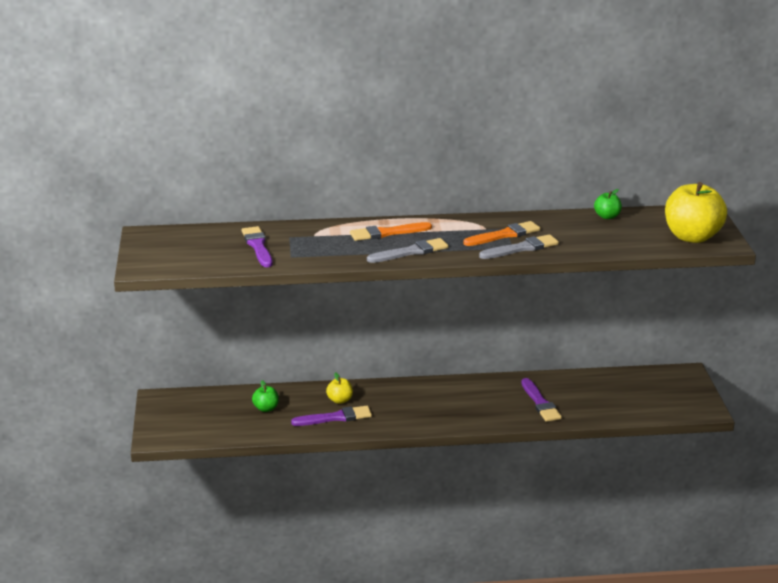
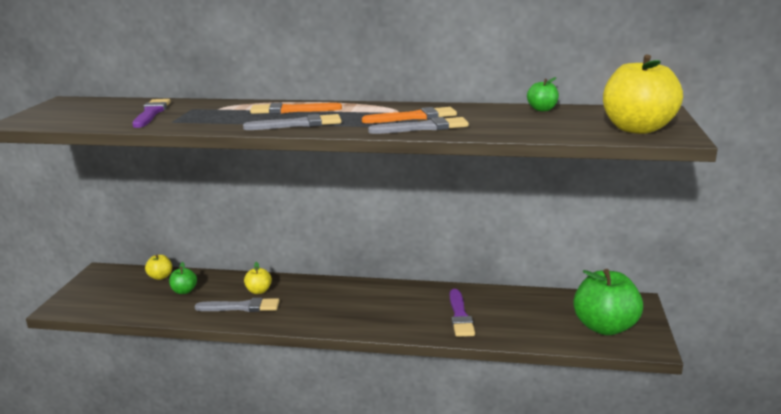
camera: 15 degrees right, 5 degrees down
purple brush [291,406,372,426] -> grey brush [195,297,280,312]
none -> yellow apple [145,254,172,280]
none -> green apple [573,269,643,335]

